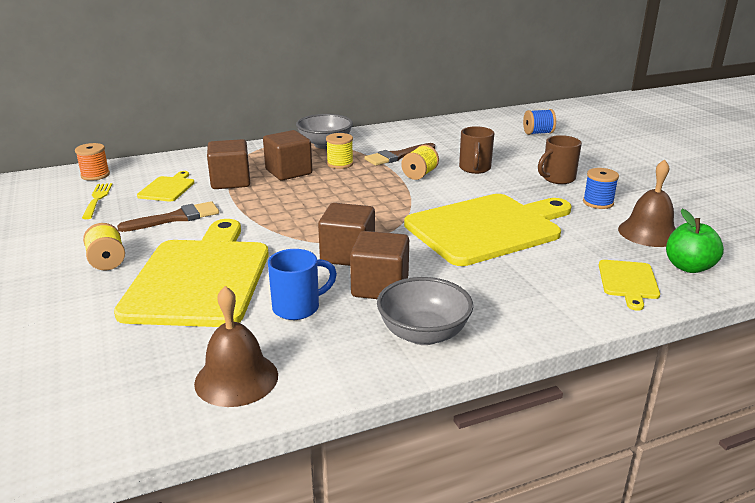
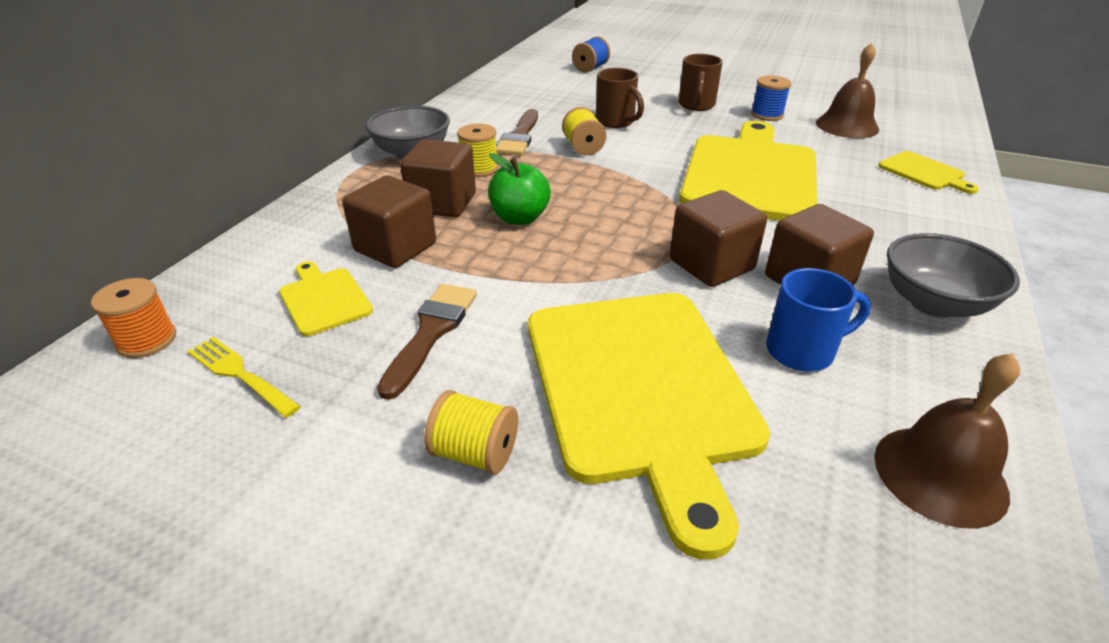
camera: 45 degrees left, 10 degrees up
yellow cutting board [114,219,269,327] -> yellow cutting board turned 150 degrees counterclockwise [528,293,770,559]
blue mug [268,249,337,320] -> blue mug turned 60 degrees clockwise [766,268,871,371]
green apple [666,209,724,273] -> green apple moved to [488,153,551,225]

